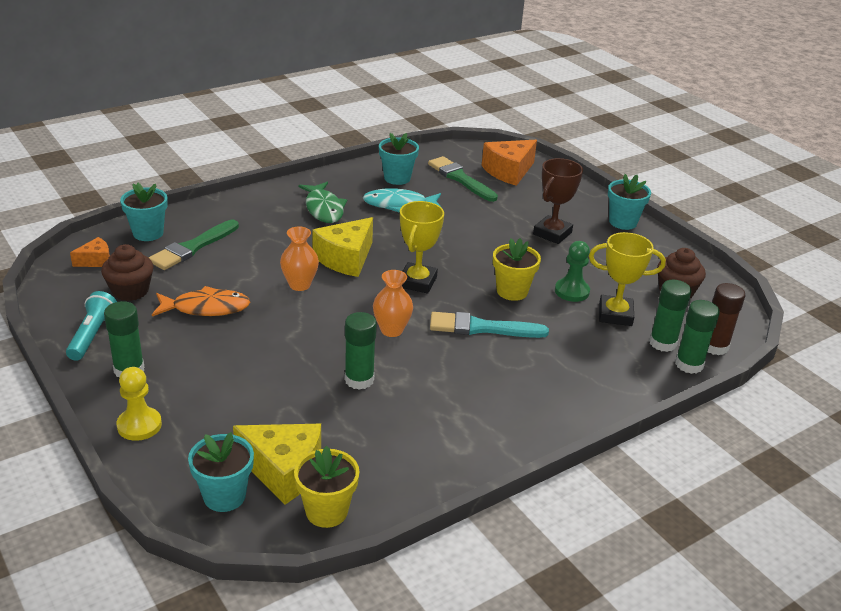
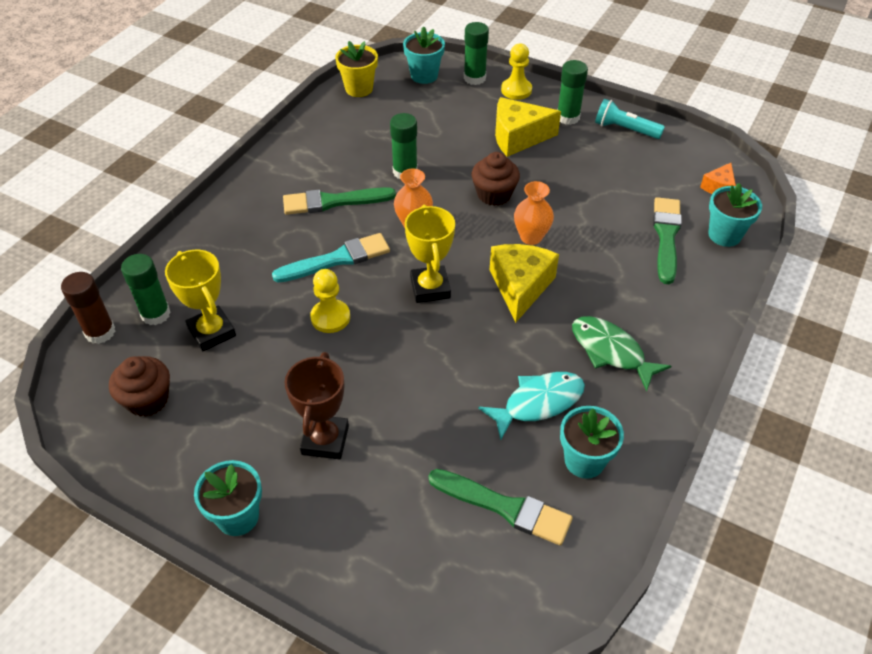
camera: 155 degrees right, 15 degrees up
turquoise flashlight [66,291,117,361] -> turquoise flashlight turned 135 degrees clockwise [595,99,665,139]
brown cupcake [101,244,153,301] -> brown cupcake moved to [472,152,520,206]
orange fish [152,286,250,316] -> none
yellow cheese [233,424,321,504] -> yellow cheese moved to [495,97,561,157]
orange cheese [482,140,537,186] -> none
yellow flower pot [493,238,541,301] -> yellow pawn [310,269,350,333]
green pawn [555,241,590,302] -> none
yellow trophy [589,232,666,326] -> yellow trophy turned 75 degrees clockwise [165,250,236,351]
green glue stick [675,300,720,374] -> green glue stick moved to [464,22,489,85]
none -> green brush [283,187,396,215]

